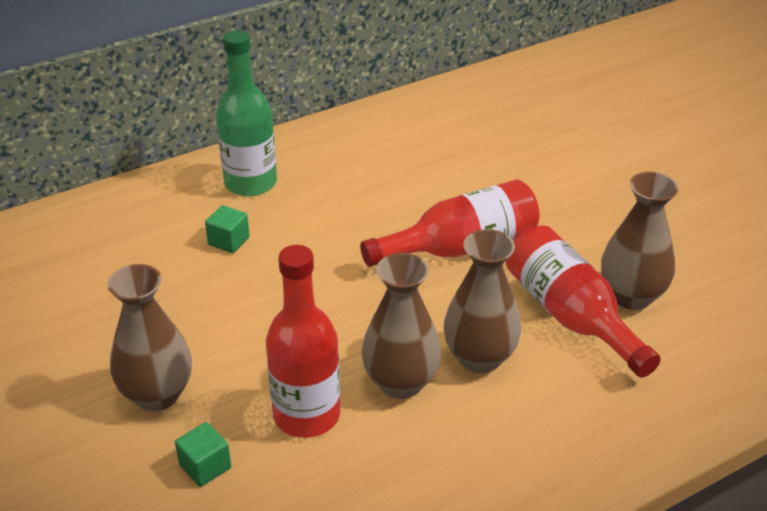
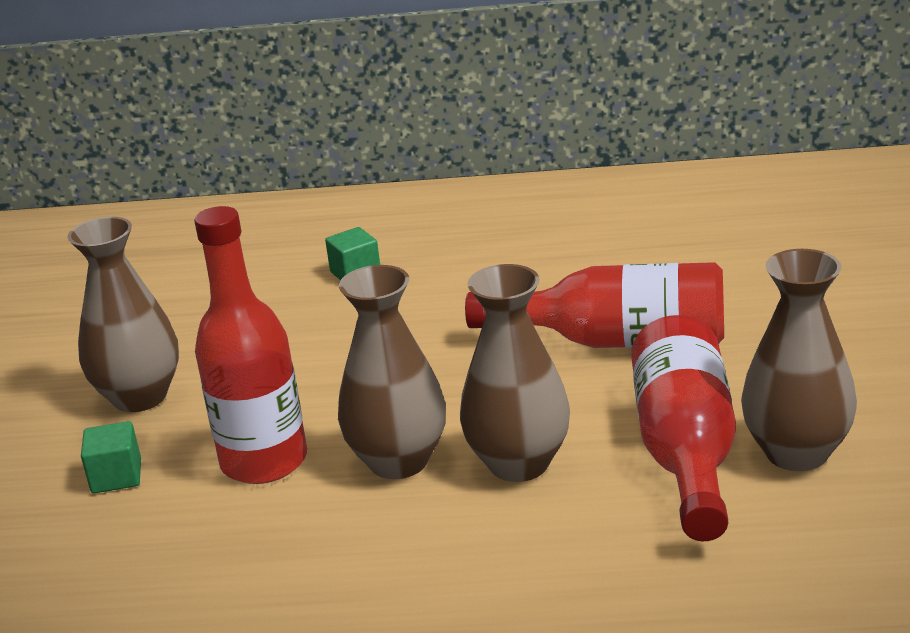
camera: 35 degrees right, 10 degrees down
green bottle [216,30,277,197] -> none

